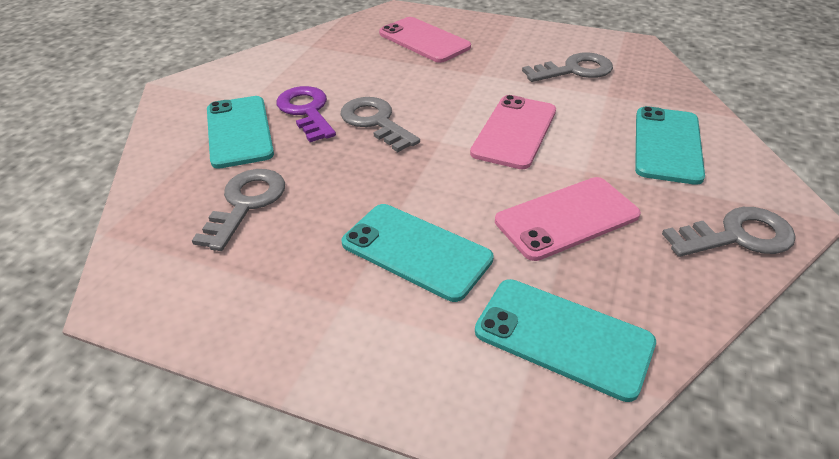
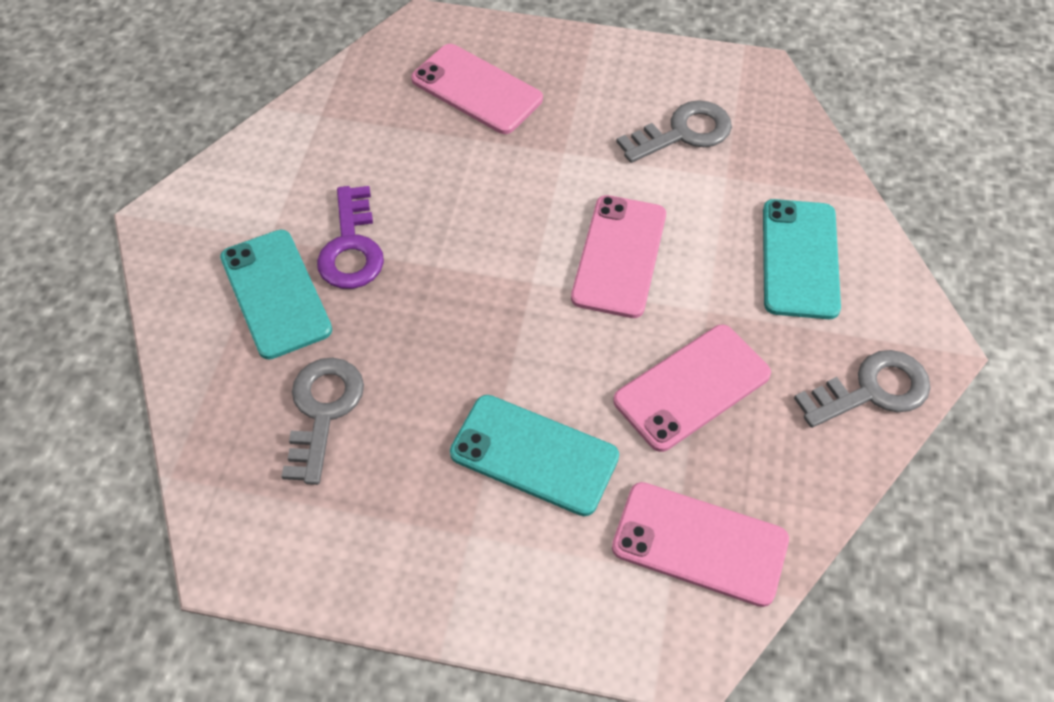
camera: 10 degrees left, 15 degrees up
purple key [277,86,336,142] -> purple key turned 150 degrees counterclockwise [317,186,384,289]
grey key [341,97,420,152] -> none
turquoise phone [475,279,656,402] -> pink phone [612,482,789,607]

